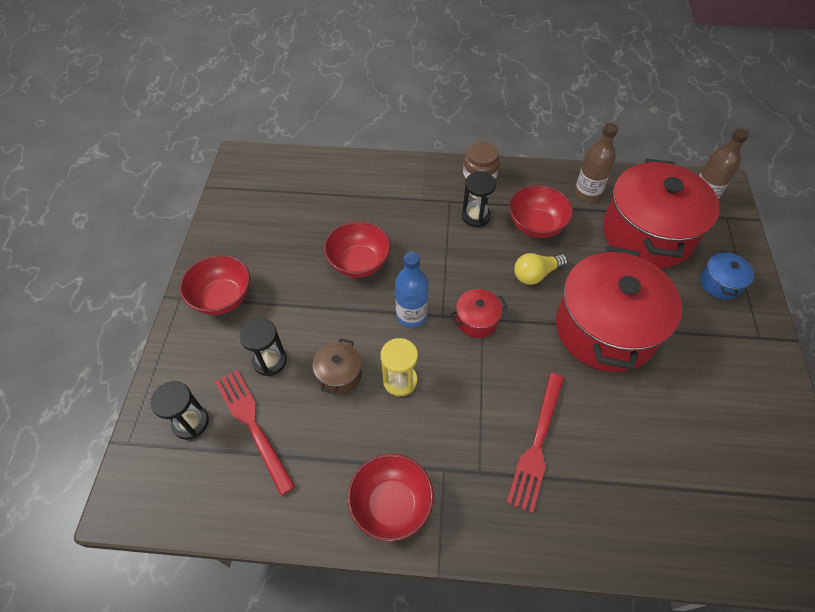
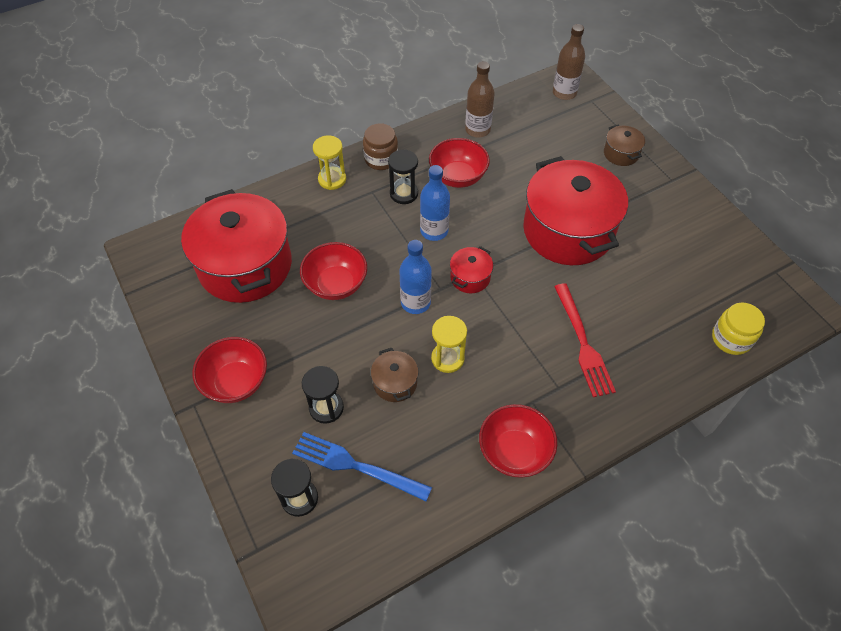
camera: 35 degrees left, 0 degrees up
red fork [215,370,296,495] -> blue fork [292,432,432,501]
yellow light bulb [514,253,568,285] -> none
red pot [603,159,720,268] -> red pot moved to [181,189,292,303]
blue pot [700,250,754,300] -> brown pot [604,124,645,166]
none -> yellow hourglass [313,135,346,190]
none -> blue bottle [420,165,450,241]
none -> yellow jar [712,303,765,355]

